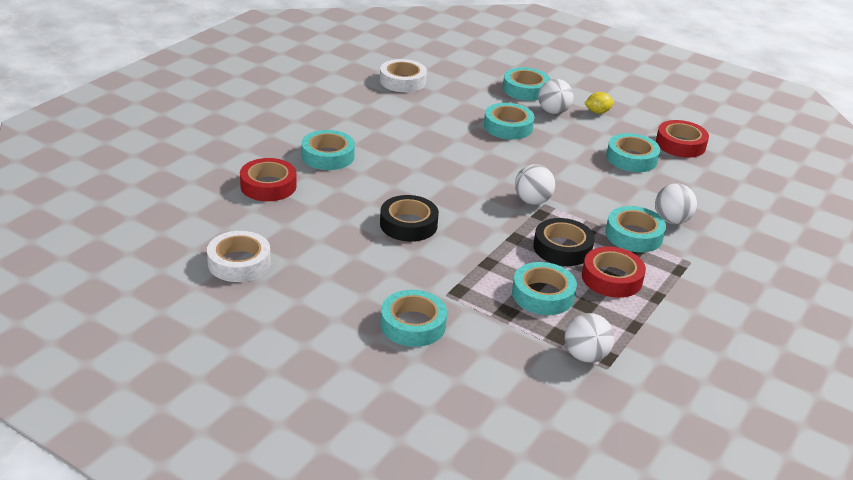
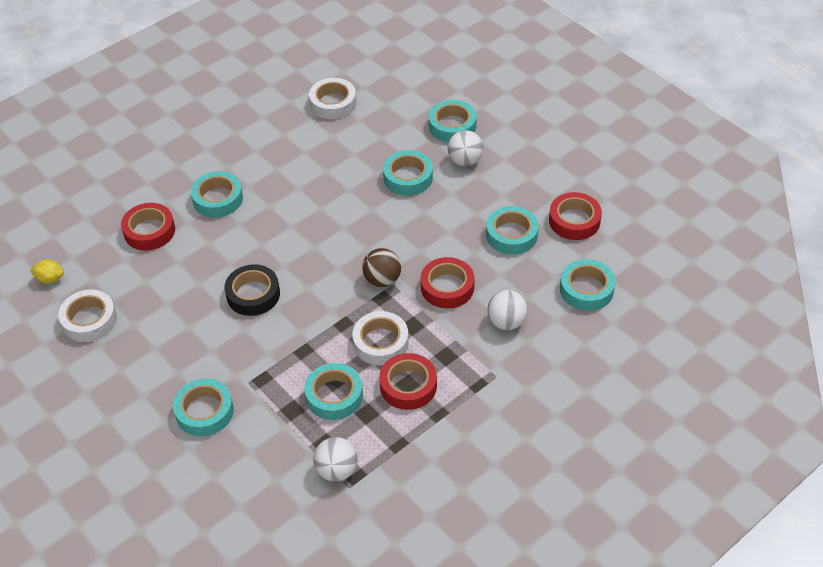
camera: 20 degrees right, 15 degrees up
white ball [515,164,555,205] -> brown ball [362,248,401,287]
black tape [533,218,595,266] -> white tape [352,311,409,365]
yellow lemon [584,92,614,114] -> yellow lemon moved to [30,260,64,284]
turquoise tape [606,206,666,253] -> turquoise tape moved to [560,259,615,311]
none -> red tape [421,257,475,308]

